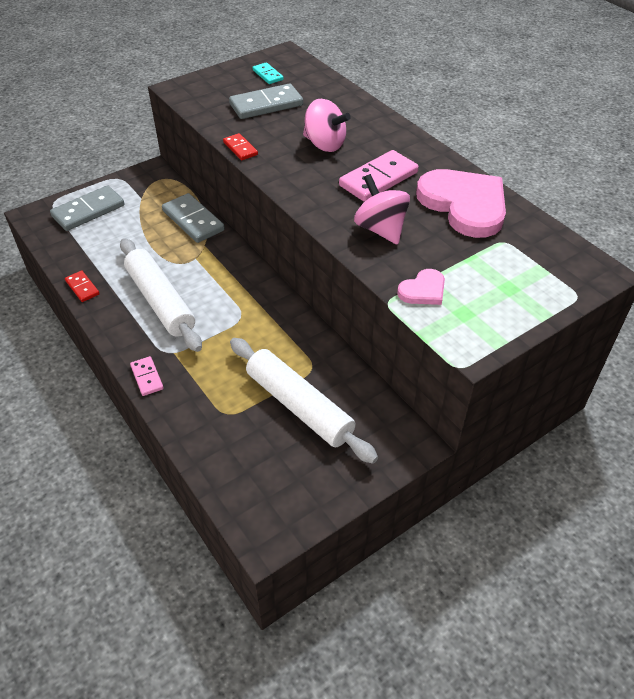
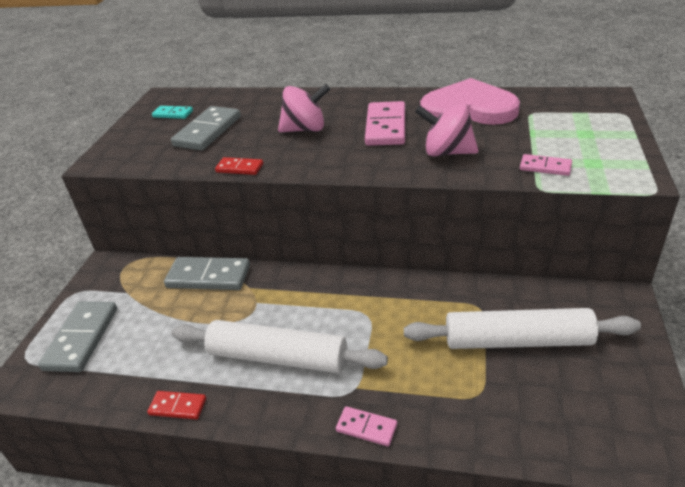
camera: 40 degrees left, 10 degrees down
pink heart [397,269,445,305] -> pink domino [520,154,572,176]

